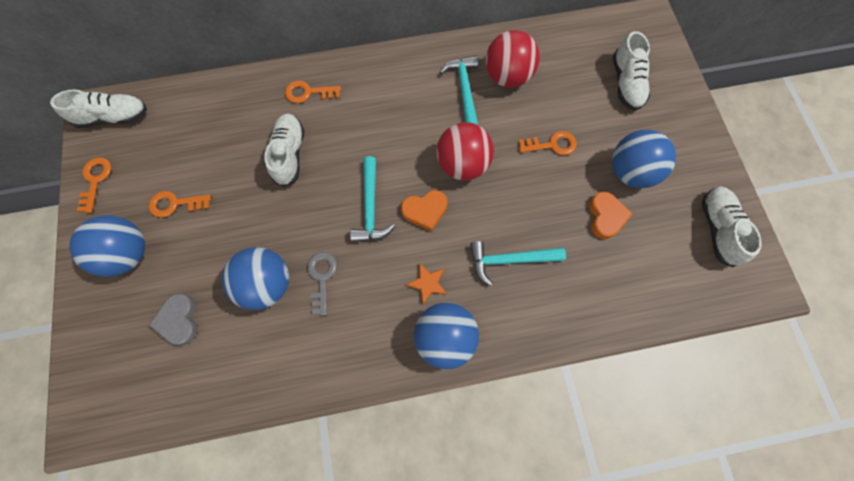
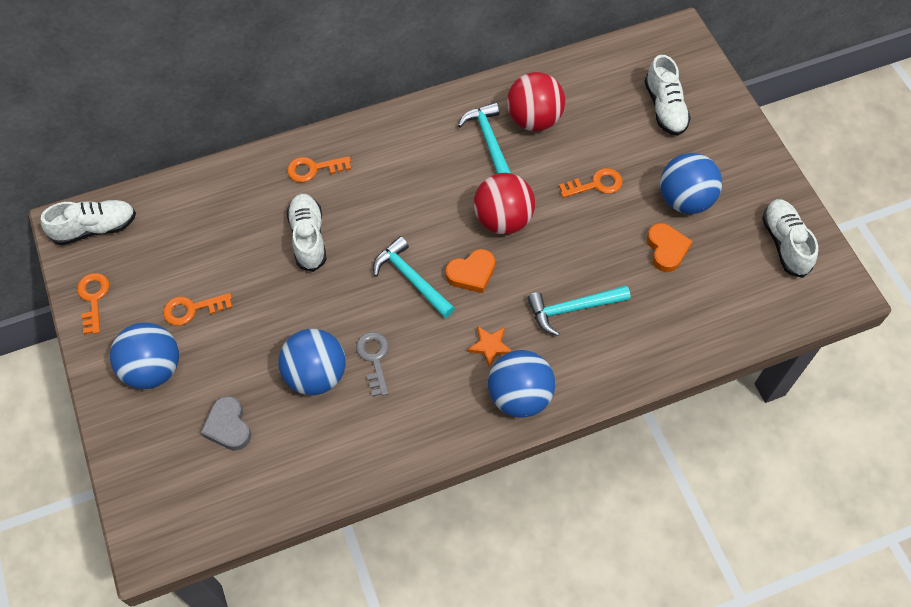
camera: 10 degrees left, 10 degrees down
turquoise hammer [350,156,395,242] -> turquoise hammer turned 150 degrees clockwise [373,236,455,318]

